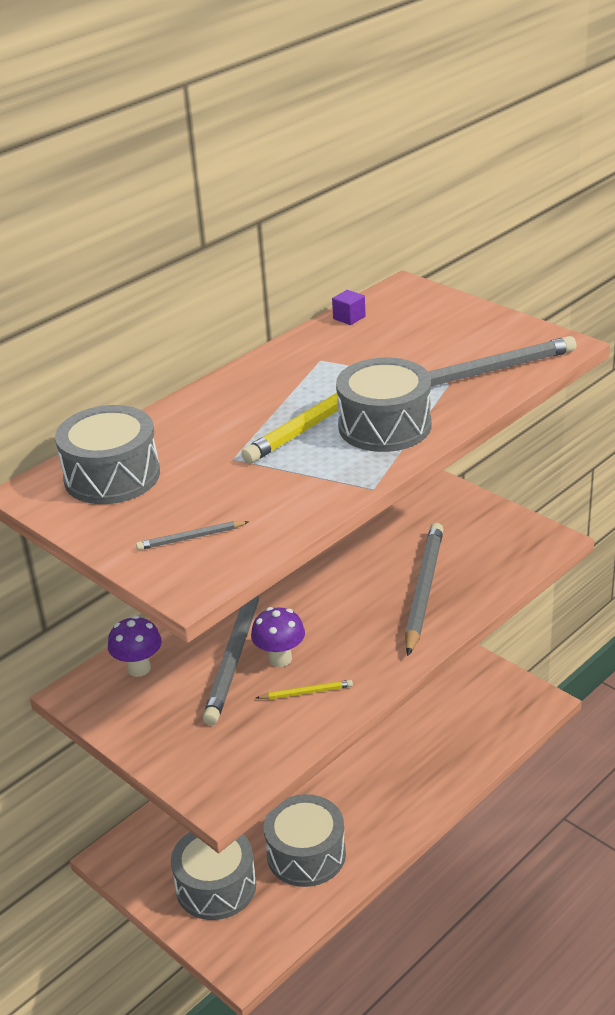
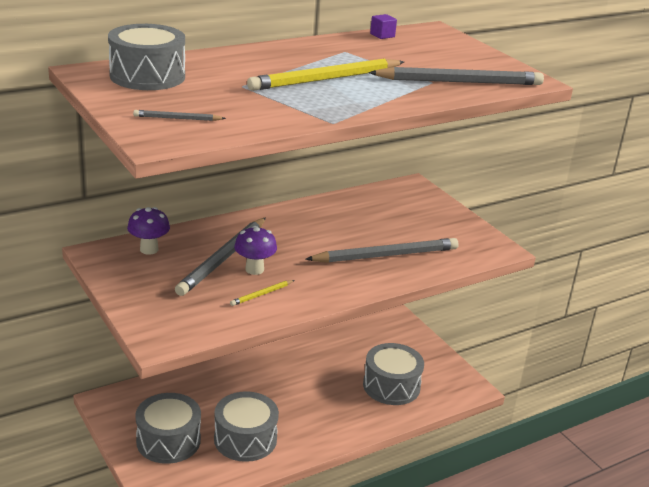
camera: 10 degrees right, 5 degrees down
yellow pencil [256,680,353,699] -> yellow pencil turned 135 degrees clockwise [230,280,294,306]
grey drum [336,357,431,452] -> grey drum moved to [363,343,424,405]
grey pencil [405,523,444,656] -> grey pencil turned 45 degrees clockwise [306,238,459,263]

